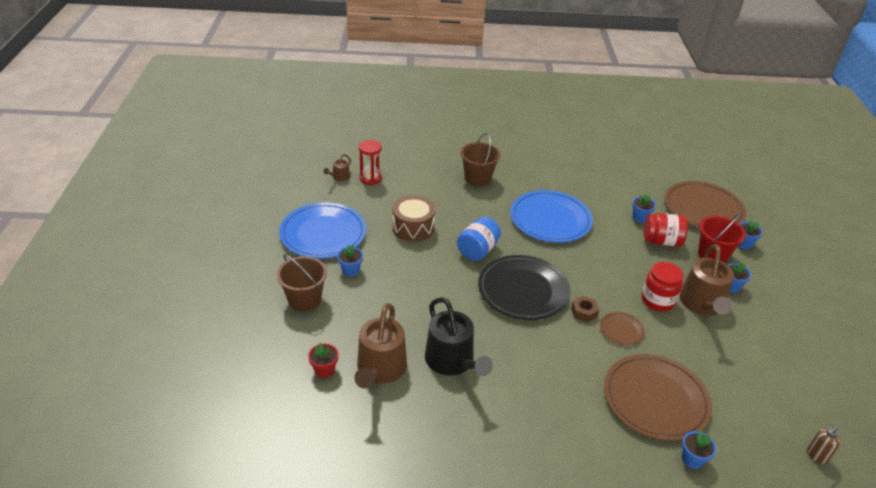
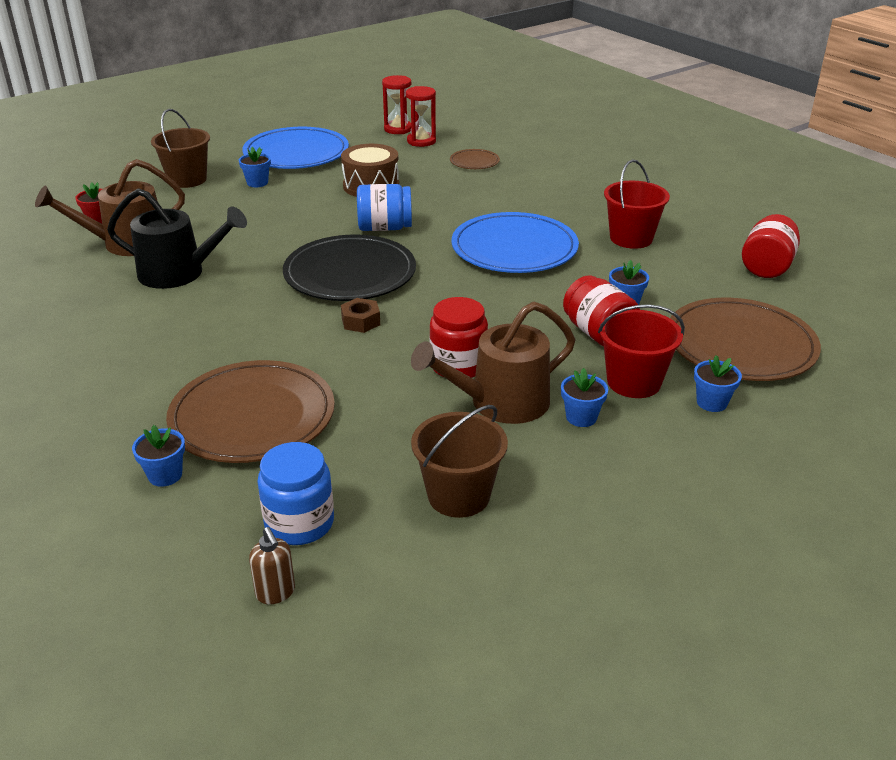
camera: 55 degrees right, 5 degrees down
brown watering can [323,154,351,181] -> red hourglass [382,75,411,134]
black watering can [425,297,493,376] -> black watering can turned 105 degrees counterclockwise [107,188,247,289]
brown bucket [460,133,500,186] -> brown bucket moved to [411,405,508,518]
brown plate [600,312,645,346] -> brown plate moved to [450,149,500,169]
brown soap dispenser [807,426,841,464] -> brown soap dispenser turned 135 degrees counterclockwise [249,527,295,604]
none -> blue jar [257,442,334,545]
none -> red bucket [604,160,670,249]
none -> red jar [742,214,800,278]

